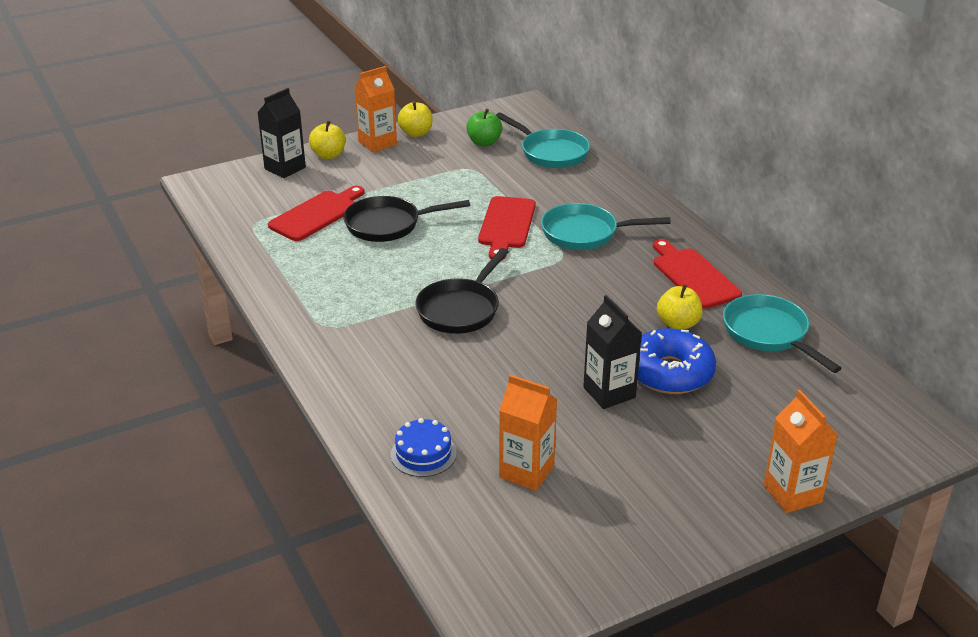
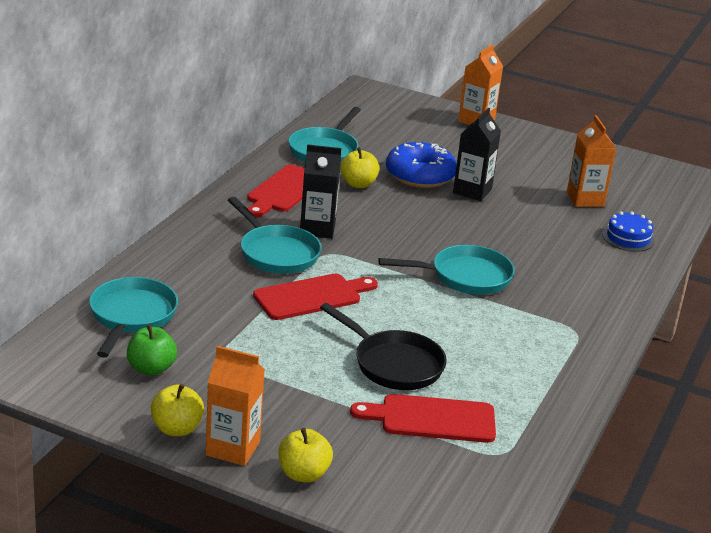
camera: 130 degrees left, 5 degrees down
black carton [257,88,306,178] -> black carton moved to [300,144,341,239]
black pan [415,248,509,334] -> turquoise pan [378,245,515,295]

